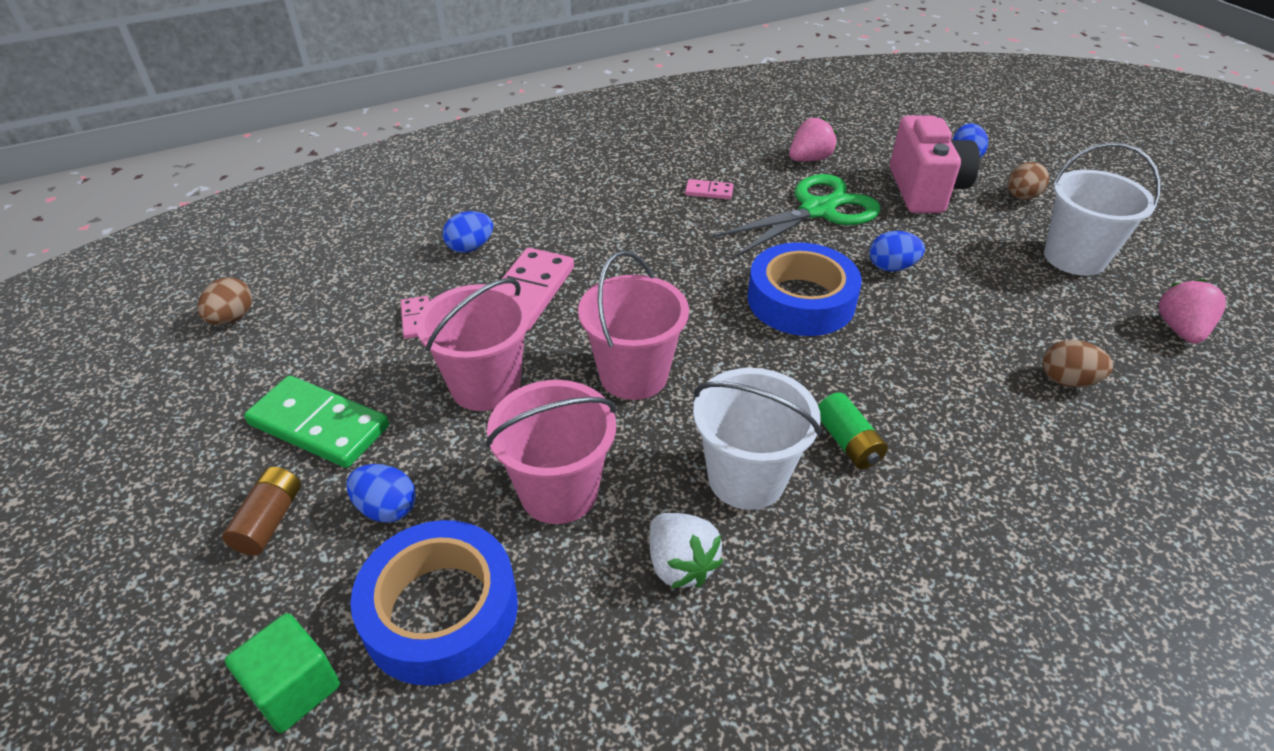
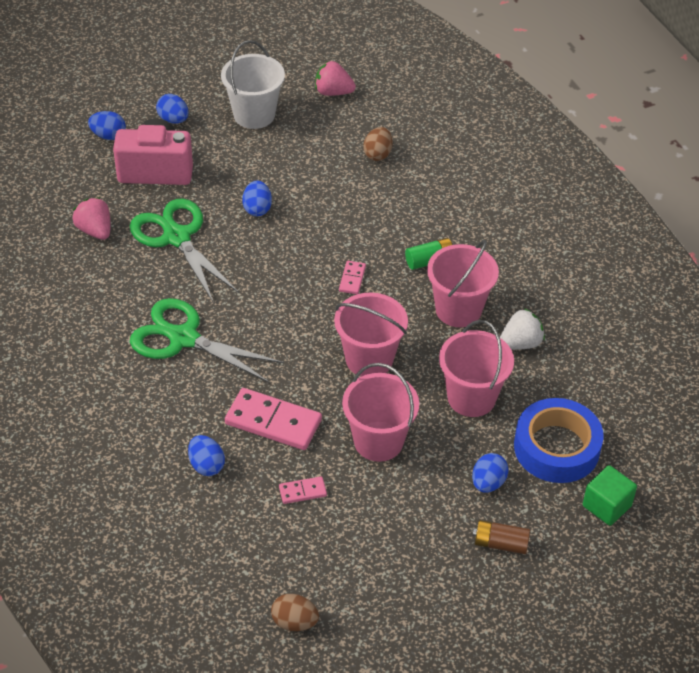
camera: 90 degrees left, 5 degrees up
green domino [244,376,389,468] -> none
pink domino [685,179,733,200] -> pink domino moved to [339,261,366,294]
white bucket [693,368,821,510] -> pink bucket [427,240,499,327]
blue tape [748,242,862,336] -> none
brown egg [1007,162,1049,200] -> blue egg [156,94,189,124]
none -> green scissors [130,298,284,383]

